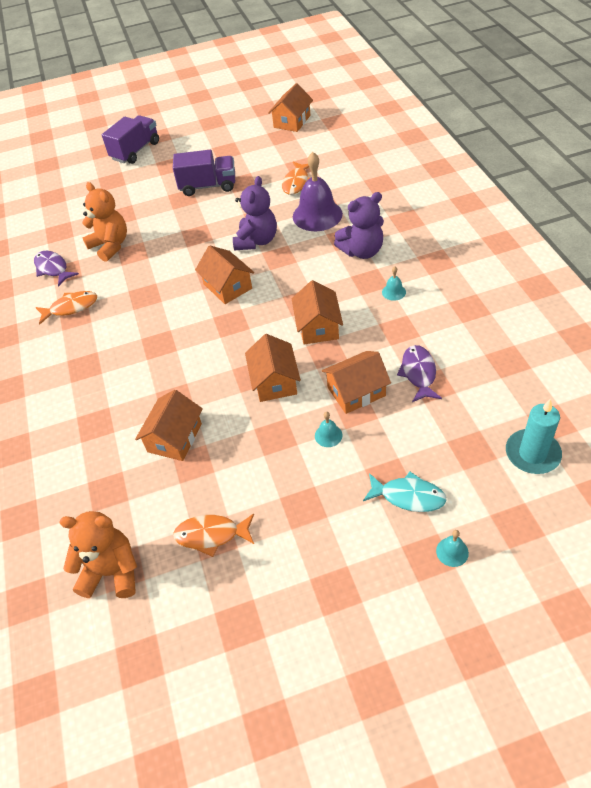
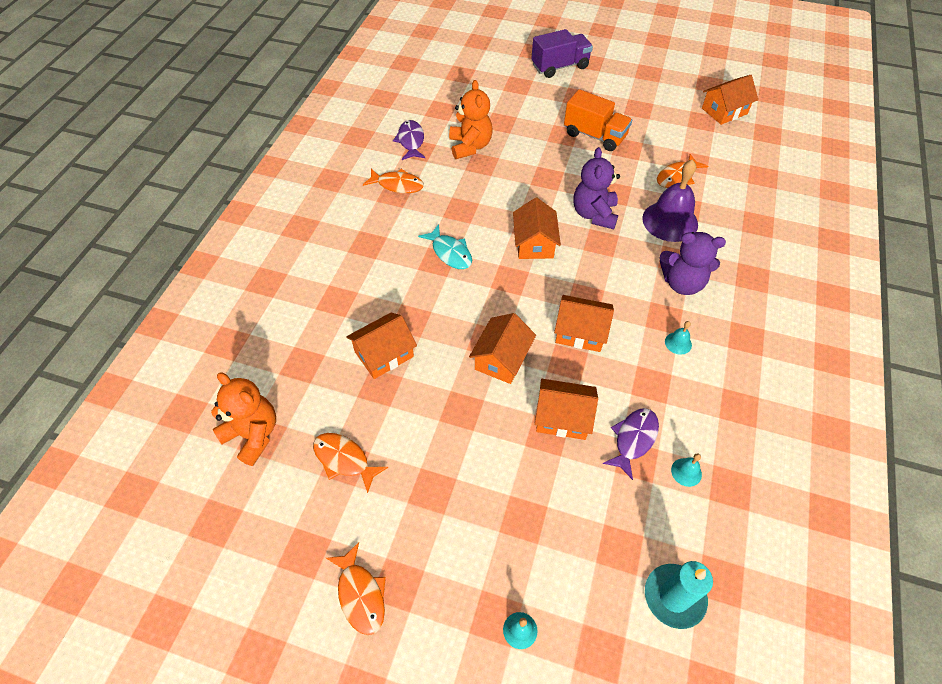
camera: 30 degrees right, 5 degrees up
purple truck [173,150,235,196] -> orange truck [564,89,632,151]
purple teddy bear [233,176,277,250] -> purple teddy bear turned 135 degrees clockwise [573,147,620,229]
orange house [292,280,343,344] -> orange house turned 75 degrees clockwise [554,295,614,352]
turquoise bell [315,412,343,447] -> turquoise bell moved to [671,453,702,487]
turquoise fish [363,472,447,512] -> turquoise fish moved to [418,224,472,269]
none -> orange fish [326,542,386,635]

